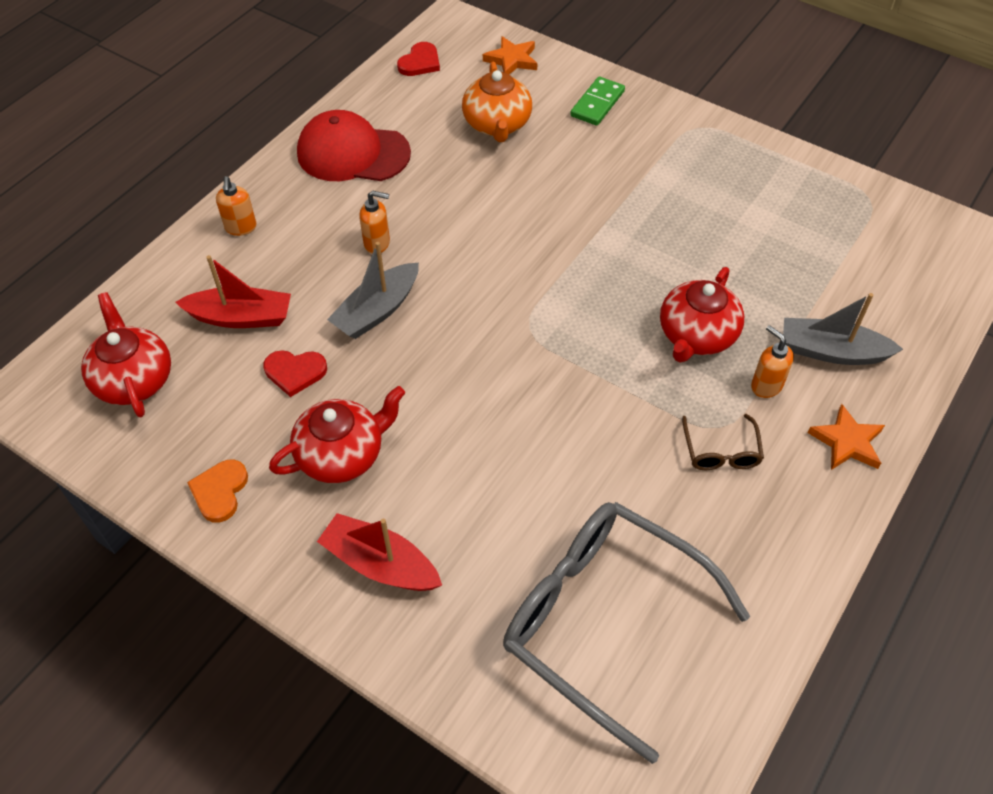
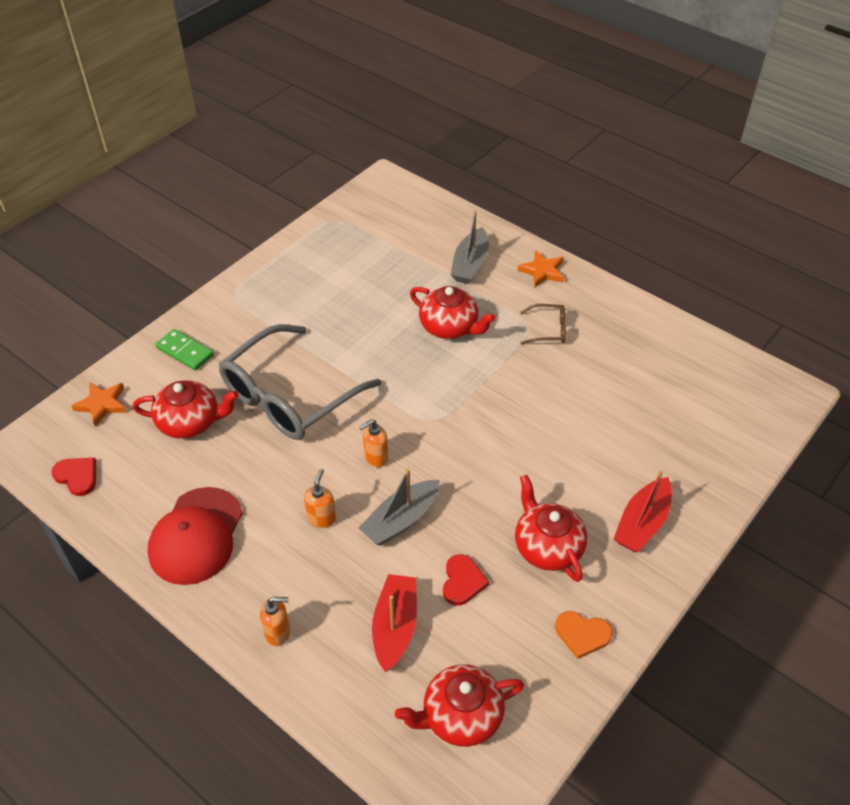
camera: 85 degrees left, 5 degrees down
grey boat [327,242,419,339] -> grey boat turned 90 degrees clockwise [359,468,440,545]
orange teapot [462,62,532,142] -> red teapot [133,380,239,439]
grey glasses [503,502,751,764] -> grey glasses moved to [219,324,381,440]
orange soap dispenser [751,325,794,398] -> orange soap dispenser moved to [359,419,388,467]

